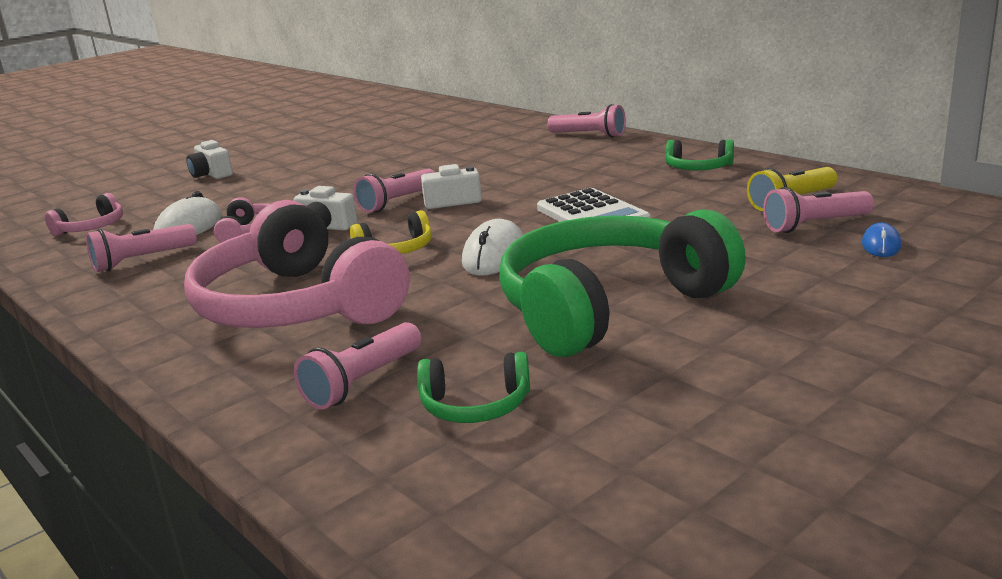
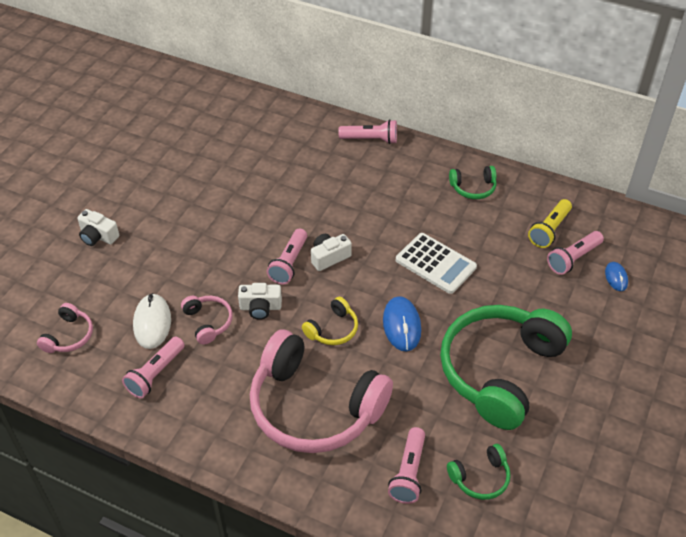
camera: 25 degrees left, 25 degrees up
white mouse [462,219,523,276] -> blue mouse [383,296,421,351]

